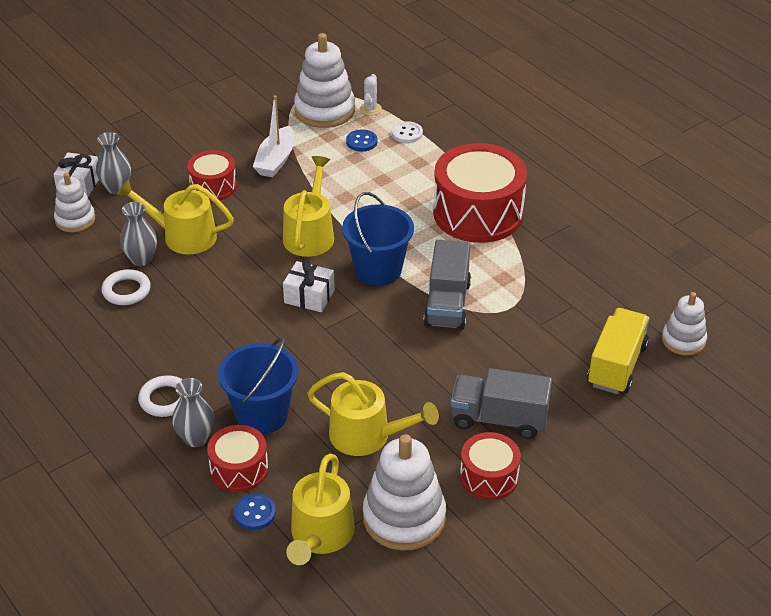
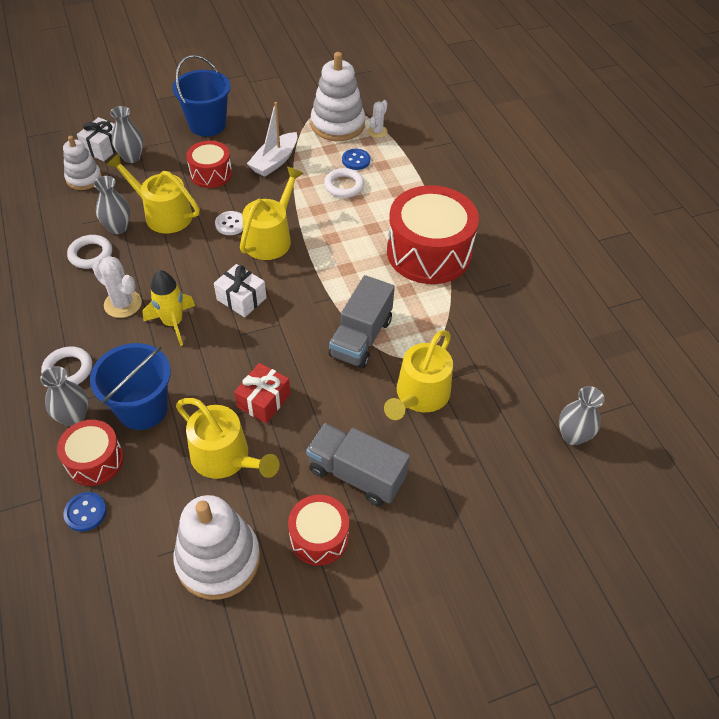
camera: 15 degrees right, 10 degrees up
yellow watering can [286,454,355,565] -> yellow watering can moved to [384,330,453,420]
blue bucket [342,192,414,286] -> blue bucket moved to [172,55,231,136]
white button [392,121,423,143] -> white button moved to [215,211,243,235]
yellow truck [587,308,650,394] -> none
white stacking toy [662,292,707,356] -> grey vase [559,386,605,445]
none -> white cactus [92,256,142,318]
none -> yellow rocket [142,270,195,346]
none -> red gift [234,363,290,424]
none -> white ring [324,168,364,198]

